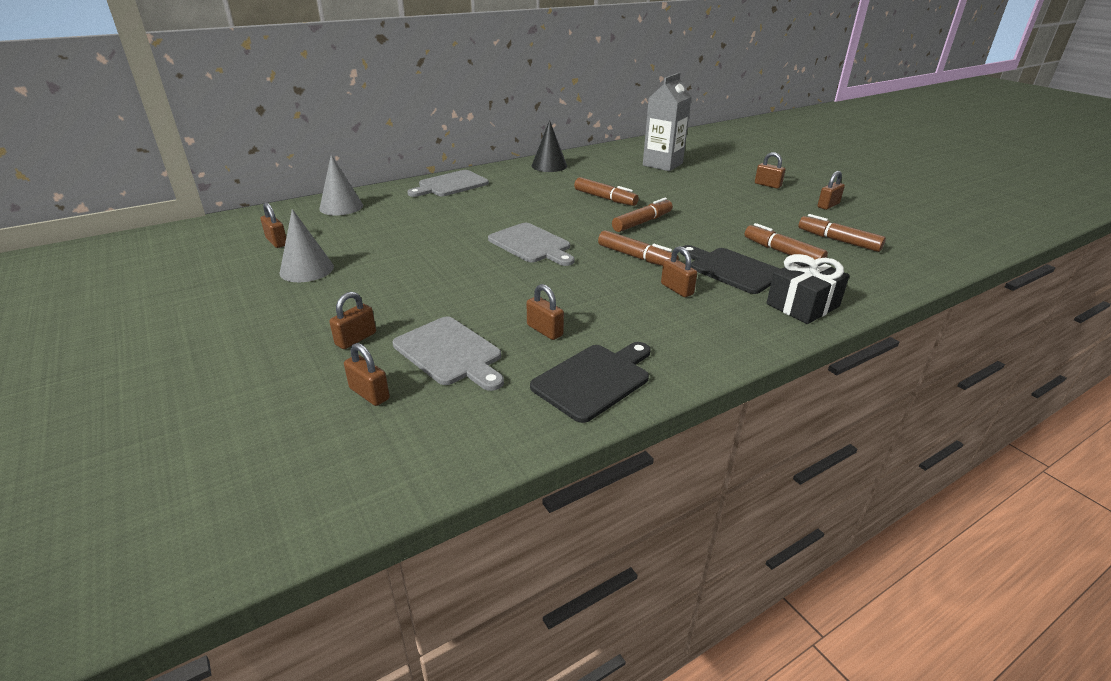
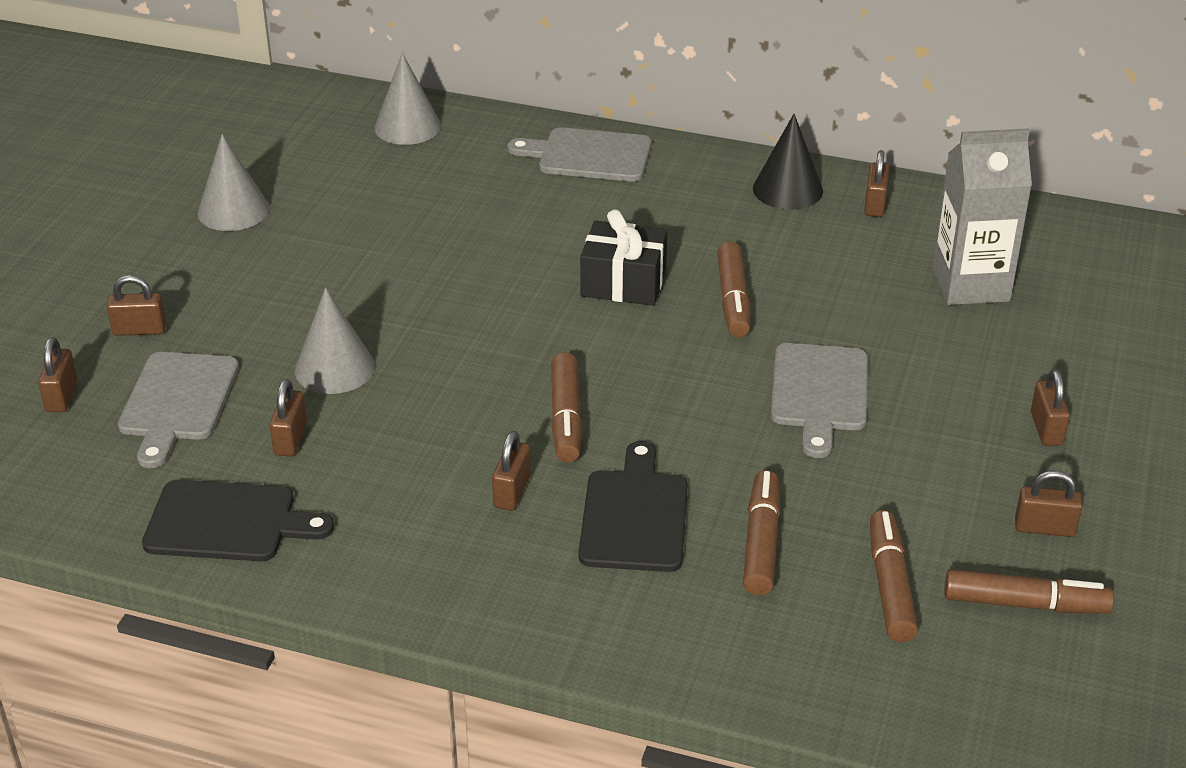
camera: 50 degrees right, 5 degrees up
brown padlock [261,203,286,248] -> brown padlock moved to [864,150,889,217]
grey cutting board [488,223,575,266] -> grey cutting board moved to [771,343,868,458]
brown marker [612,198,673,232] -> brown marker moved to [944,569,1114,614]
black gift [766,254,850,324] -> black gift moved to [580,209,667,306]
none -> grey cone [295,287,375,394]

